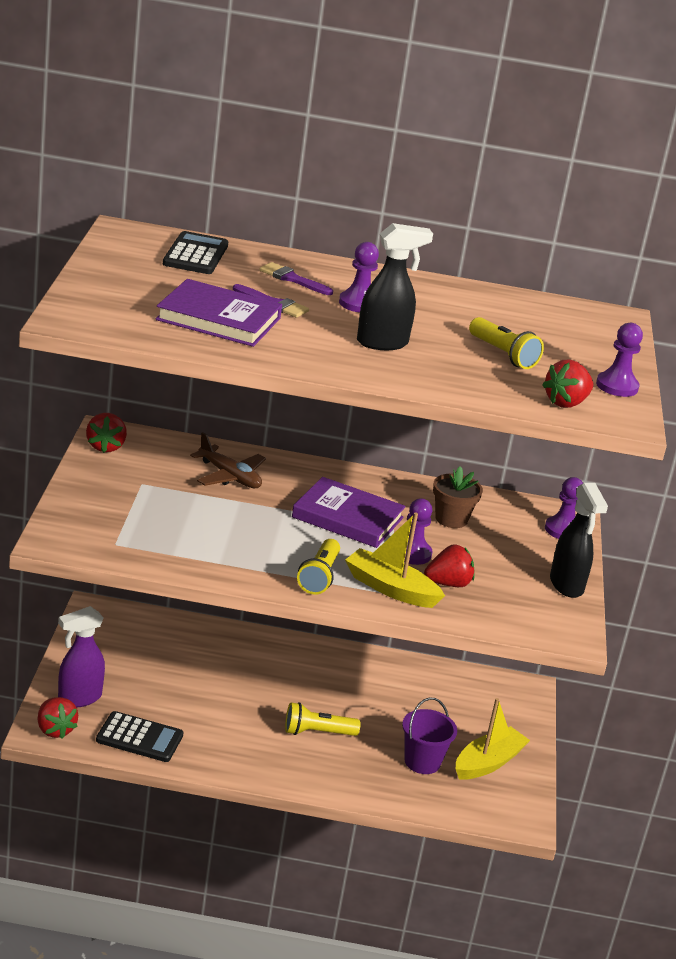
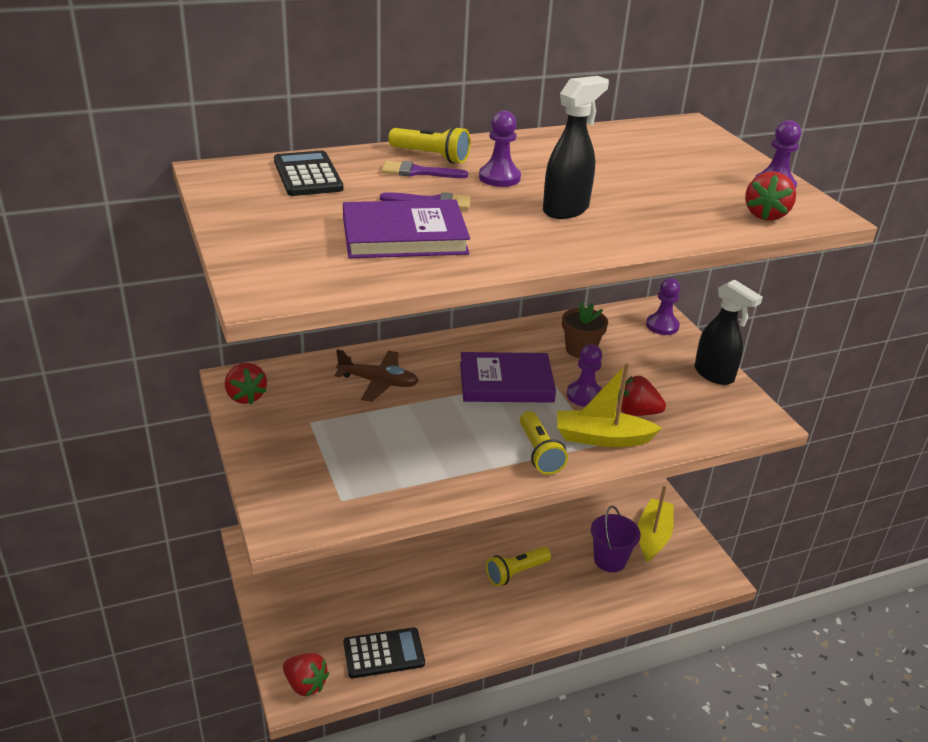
camera: 25 degrees left, 5 degrees up
purple spray bottle [58,606,105,707] -> none
red strawberry [424,544,474,587] -> red strawberry turned 120 degrees counterclockwise [618,376,666,416]
yellow flashlight [469,317,544,369] -> yellow flashlight moved to [388,126,471,164]

